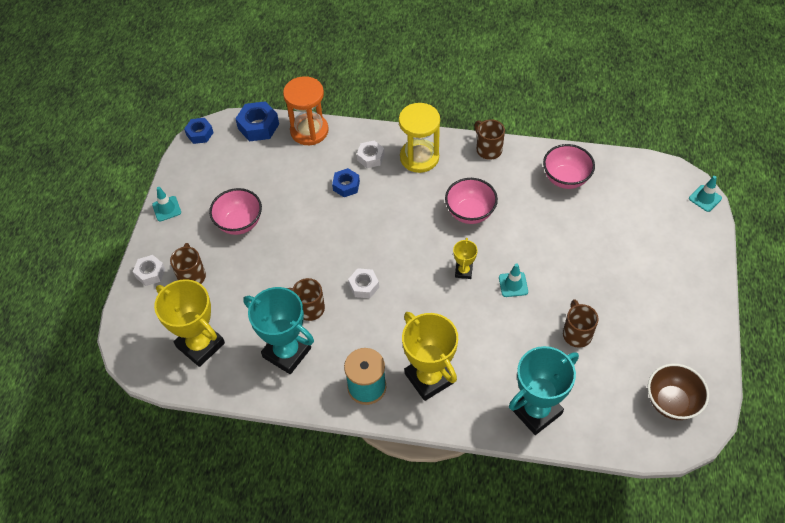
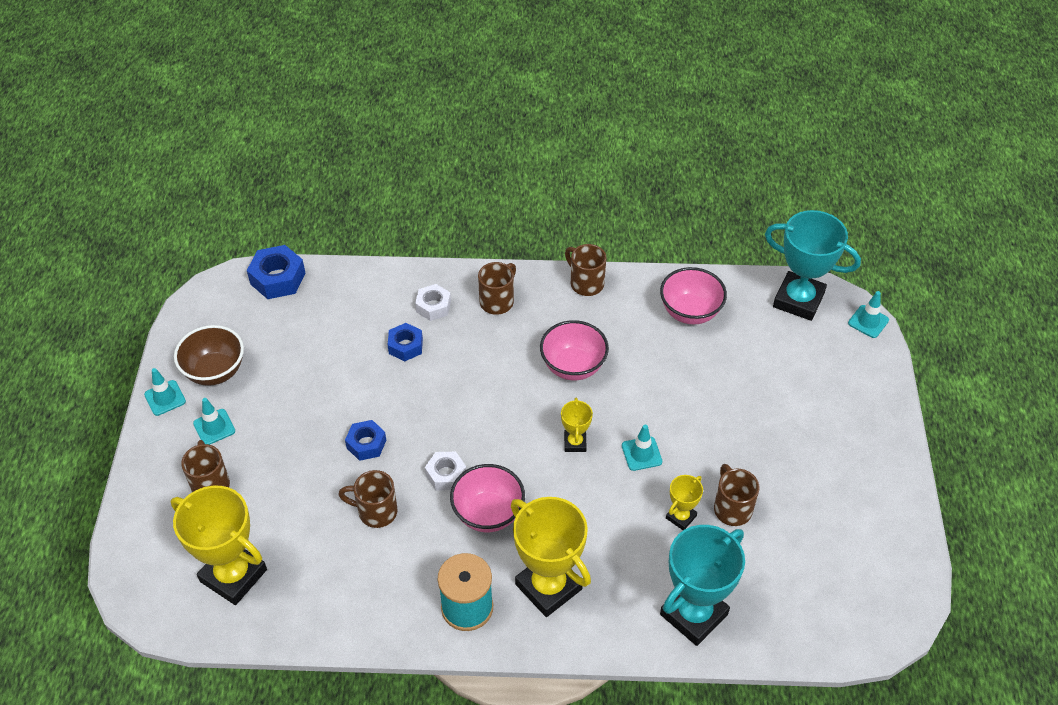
camera: 10 degrees left, 5 degrees down
white nut [133,255,165,286] -> none
blue nut [184,118,214,144] -> blue nut moved to [345,420,386,461]
pink bowl [209,188,262,235] -> pink bowl moved to [450,464,525,532]
turquoise trophy [243,287,314,374] -> turquoise trophy moved to [765,210,861,321]
orange hourglass [283,76,329,145] -> none
yellow hourglass [399,103,440,173] -> brown mug [478,262,516,315]
brown bowl [648,363,709,420] -> brown bowl moved to [174,325,244,386]
none -> turquoise traffic cone [193,398,235,445]
none -> yellow trophy [666,475,703,530]

